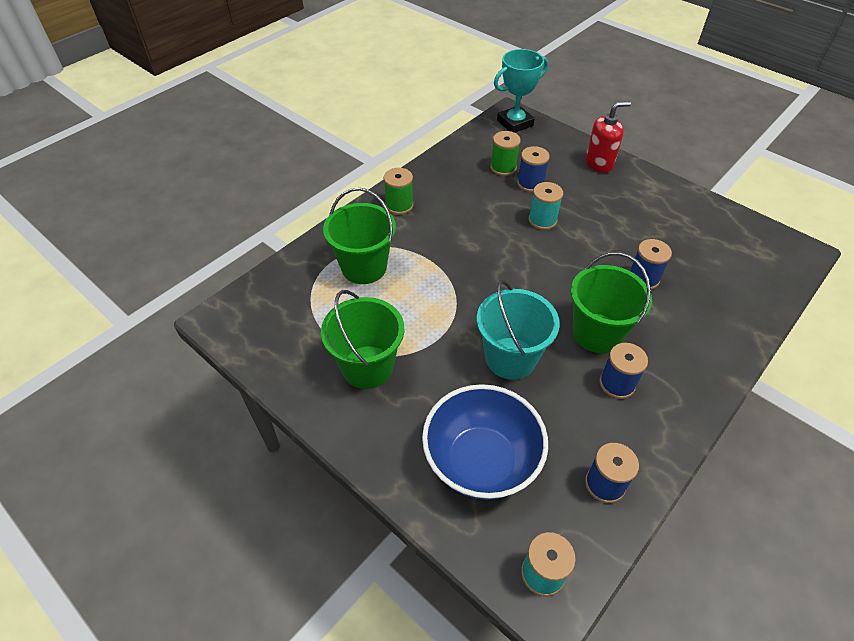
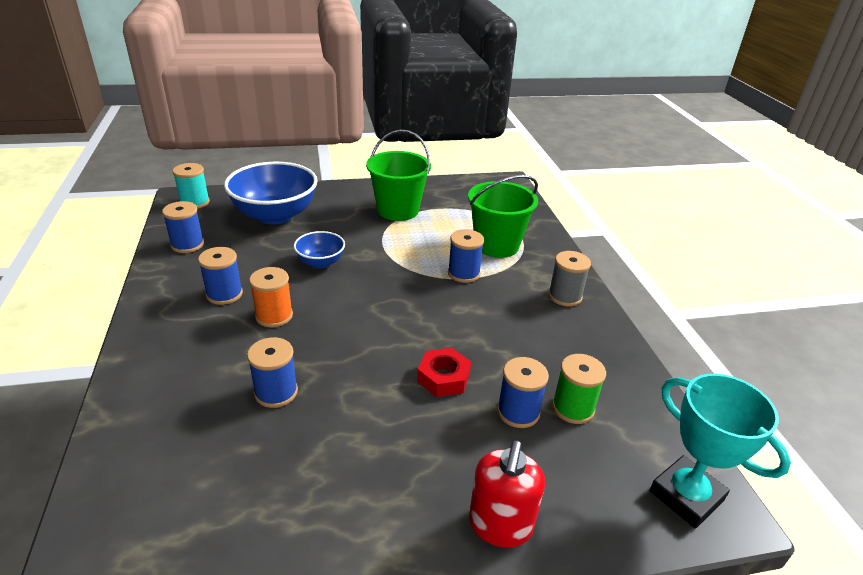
camera: 125 degrees right, 15 degrees down
green spool [384,168,413,215] -> grey spool [548,251,591,306]
turquoise bucket [477,280,560,380] -> blue bowl [294,231,345,268]
turquoise trophy [494,49,548,133] -> turquoise trophy turned 45 degrees counterclockwise [649,374,791,529]
turquoise spool [529,182,563,230] -> red nut [417,348,471,397]
green bucket [571,252,652,353] -> orange spool [249,267,293,327]
none -> blue spool [448,229,484,283]

